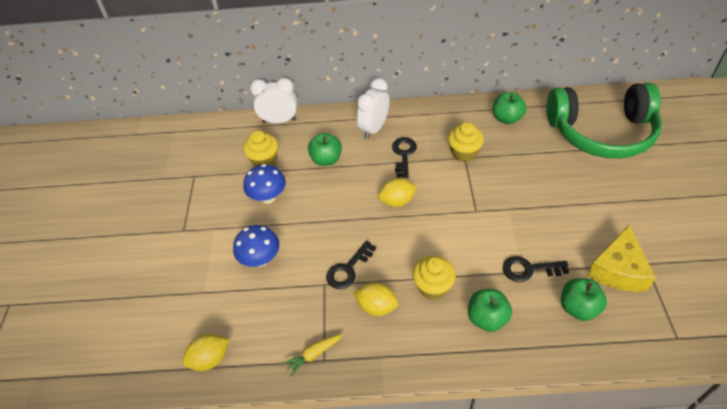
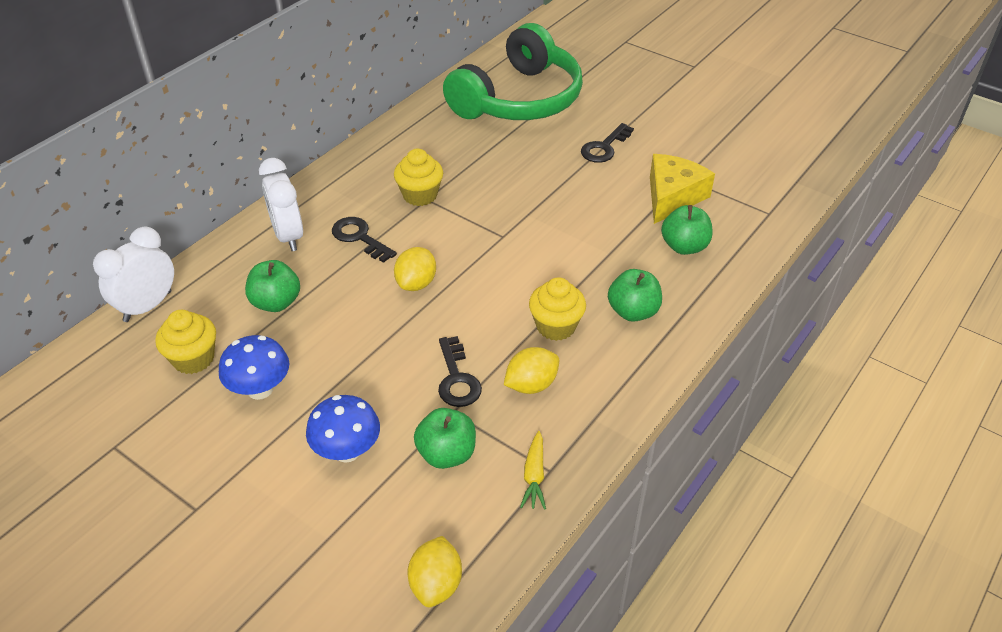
camera: 55 degrees left, 5 degrees down
green apple [493,92,526,124] -> green apple moved to [414,408,476,469]
black key [503,256,569,282] -> black key moved to [581,123,634,163]
yellow cheese [587,225,656,292] -> yellow cheese turned 120 degrees counterclockwise [650,154,715,224]

